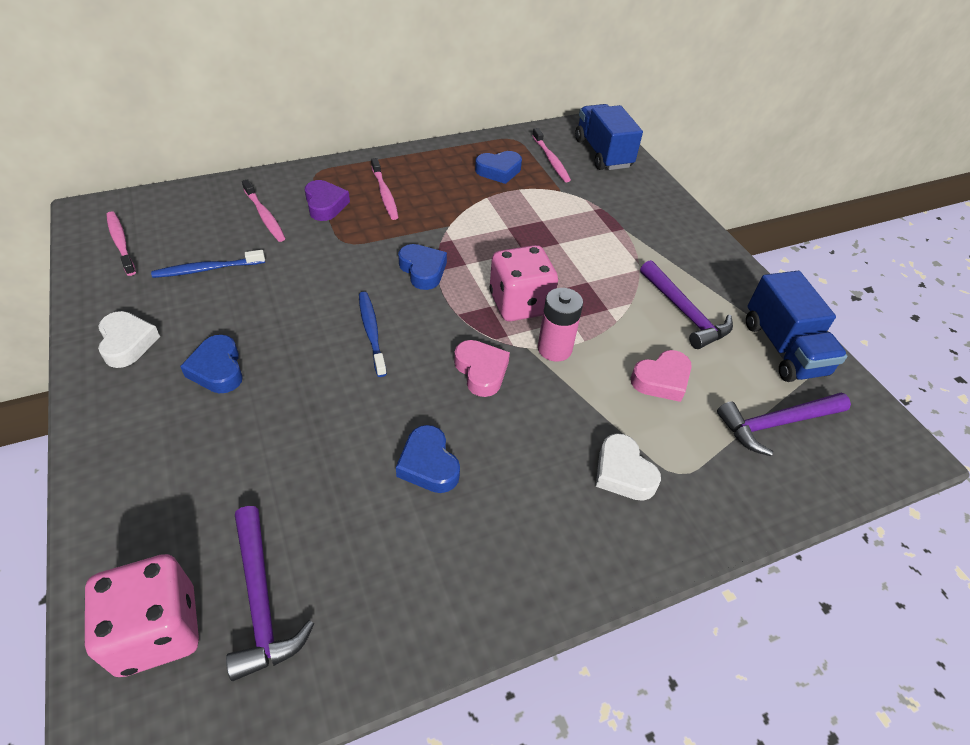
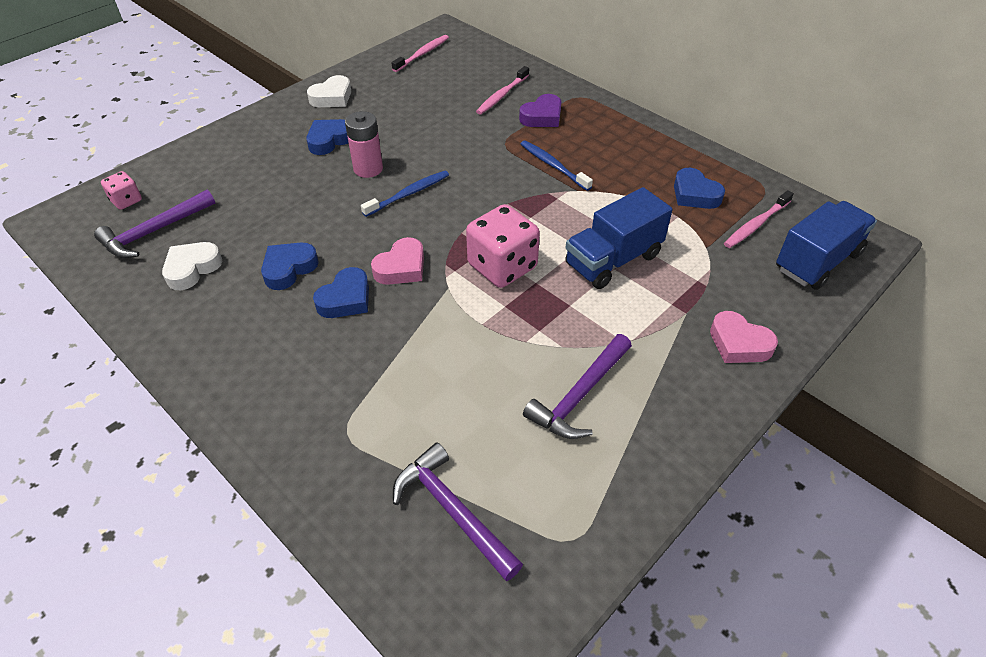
camera: 70 degrees right, 0 degrees up
pink dice [84,554,199,677] -> pink dice [101,171,142,210], size x0.51
blue toothbrush [151,250,265,278] -> blue toothbrush moved to [521,141,593,191]
pink toothbrush [371,158,399,220] -> none
blue heart [398,244,447,290] -> blue heart moved to [313,267,369,318]
pink battery [538,288,583,362] -> pink battery moved to [345,111,383,178]
white heart [596,433,661,501] -> white heart moved to [162,242,223,290]
pink heart [631,350,692,402] -> pink heart moved to [710,311,778,363]
blue truck [746,271,848,382] -> blue truck moved to [565,187,673,289]

